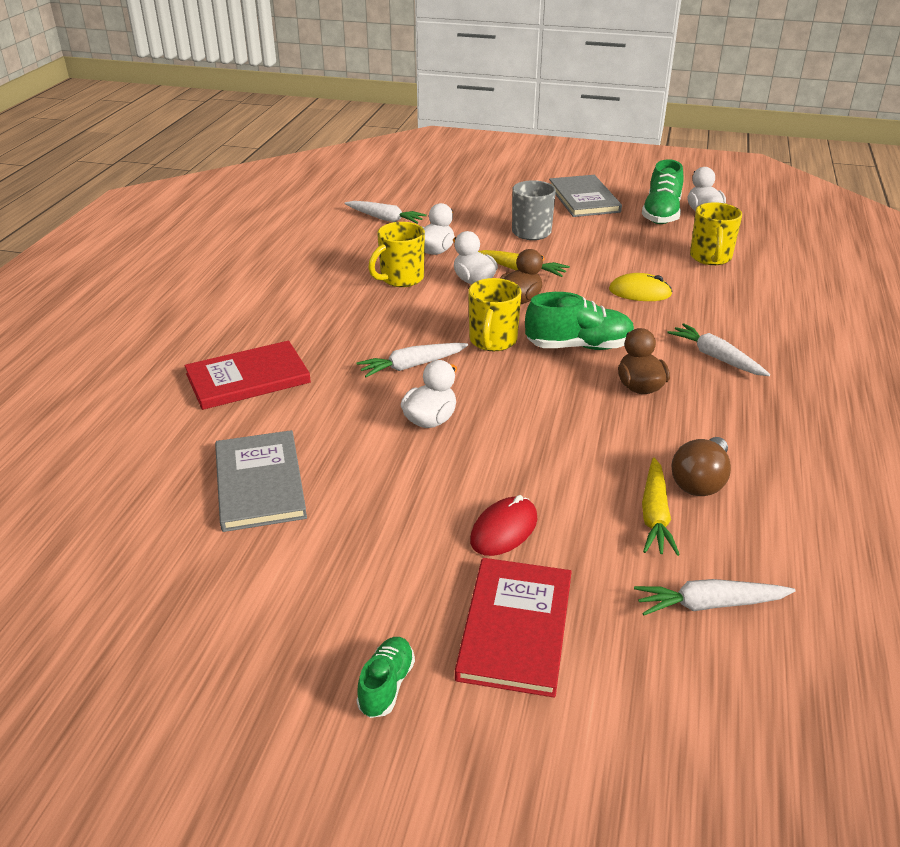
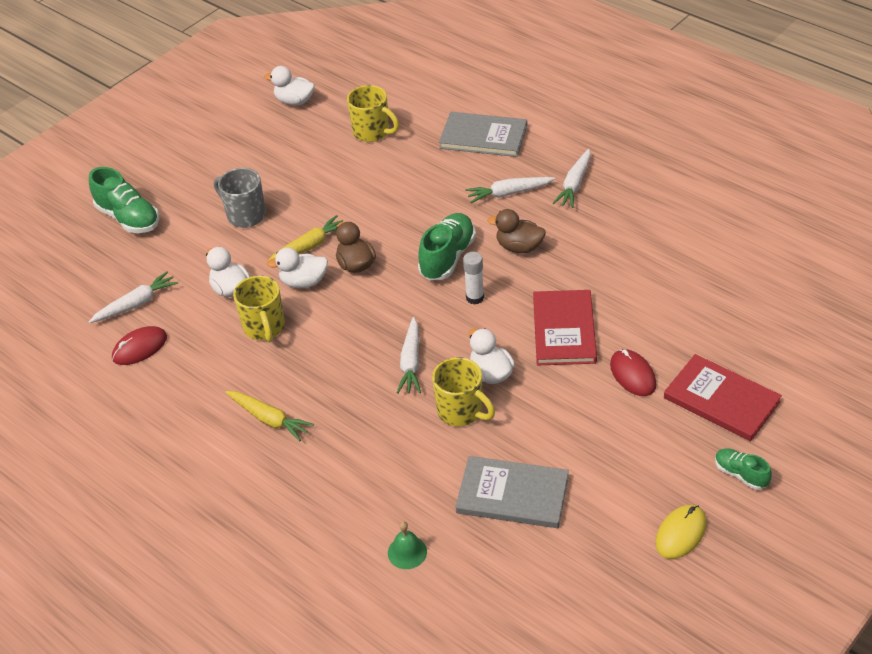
camera: 60 degrees left, 10 degrees up
red book [184,341,311,410] -> red book moved to [533,290,597,365]
yellow mug [468,278,522,351] -> yellow mug moved to [432,357,495,426]
grey book [549,175,622,217] -> grey book moved to [439,112,527,157]
yellow mouse [609,273,673,301] -> yellow mouse moved to [655,505,707,559]
white carrot [634,579,796,615] -> white carrot moved to [553,149,591,208]
green shoe [642,159,684,224] -> green shoe moved to [89,167,160,233]
yellow carrot [642,458,680,556] -> yellow carrot moved to [225,391,314,441]
brown light bulb [671,437,731,496] -> none
none -> red mouse [112,326,167,365]
none -> green bell [388,521,427,569]
none -> white glue stick [463,252,484,305]

